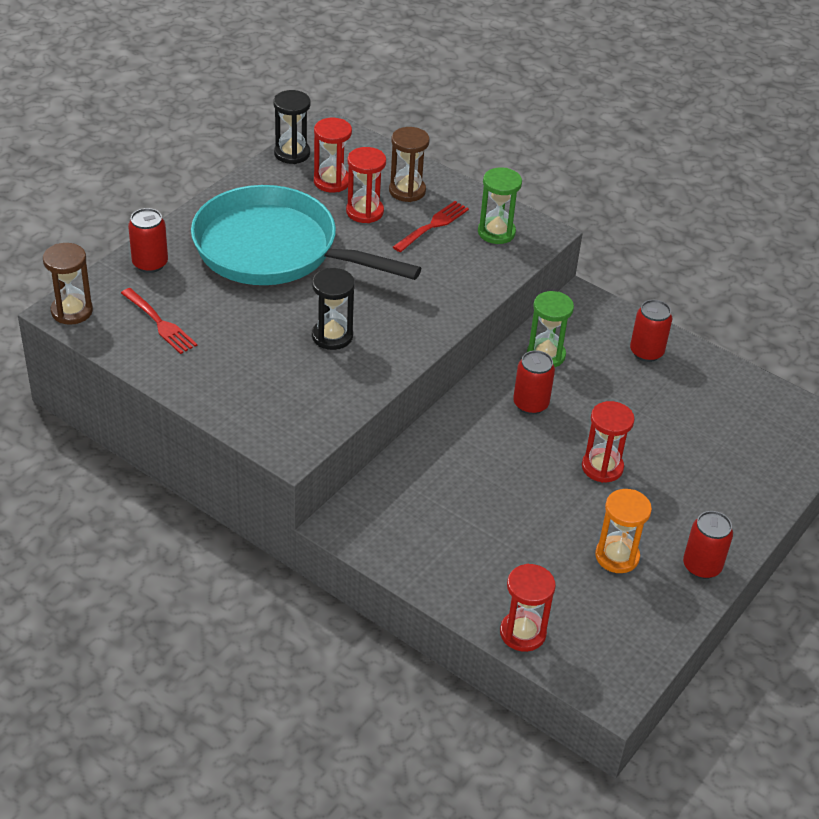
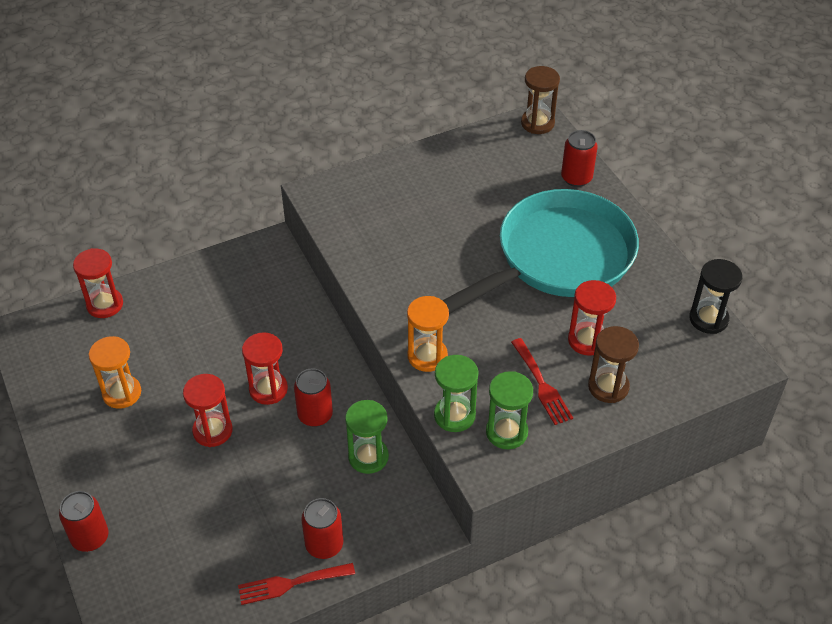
camera: 120 degrees right, 5 degrees up
red fork [121,288,197,354] -> red fork moved to [238,563,355,605]
black hourglass [312,268,355,350] -> none
red hourglass [314,118,352,193] -> red hourglass moved to [242,332,288,405]
red can [683,511,733,579] -> red can moved to [59,491,108,552]
none -> orange hourglass [407,296,449,372]
none -> green hourglass [434,355,479,432]

